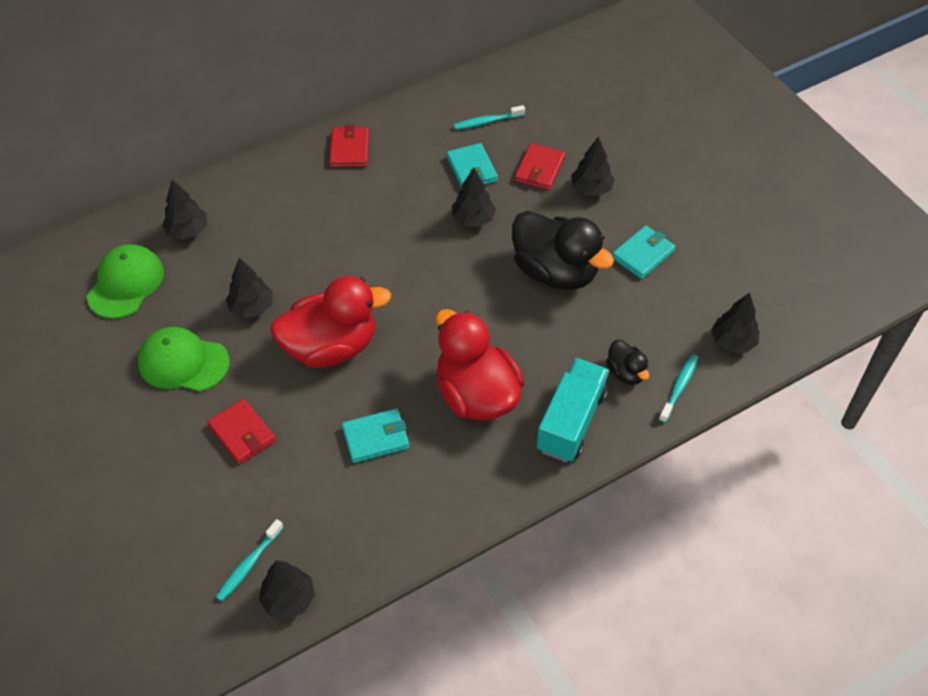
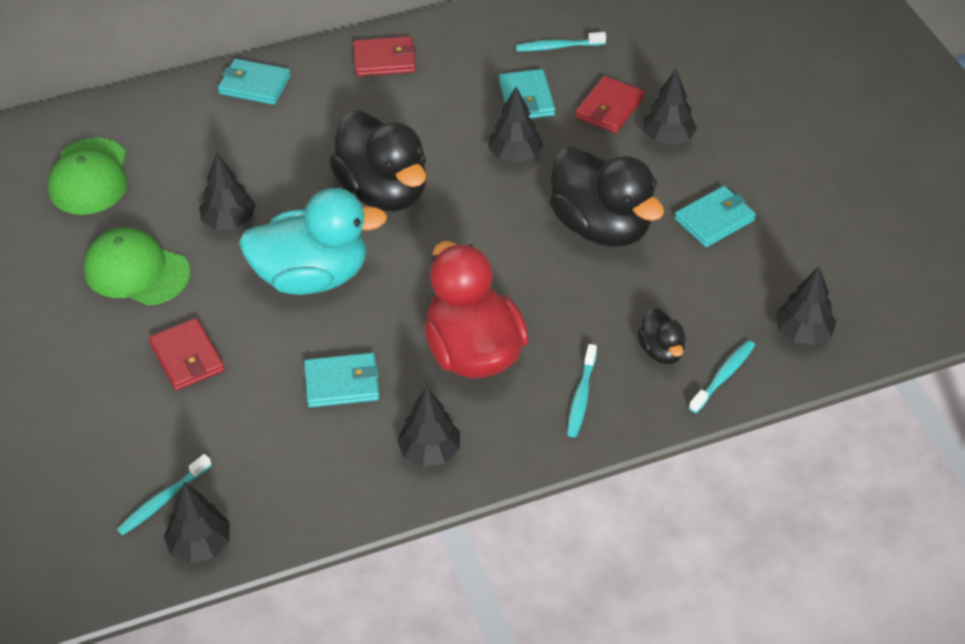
camera: 10 degrees right, 5 degrees down
green cap [87,244,164,319] -> green cap turned 150 degrees clockwise [48,138,127,215]
black tree [162,179,207,239] -> black tree moved to [397,387,460,467]
red duck [270,276,391,368] -> turquoise duck [239,188,387,295]
red wallet [329,125,369,167] -> red wallet turned 75 degrees clockwise [353,36,416,76]
turquoise truck [537,358,609,462] -> turquoise toothbrush [567,344,597,437]
none -> turquoise wallet [218,59,291,105]
none -> black duck [329,111,427,211]

